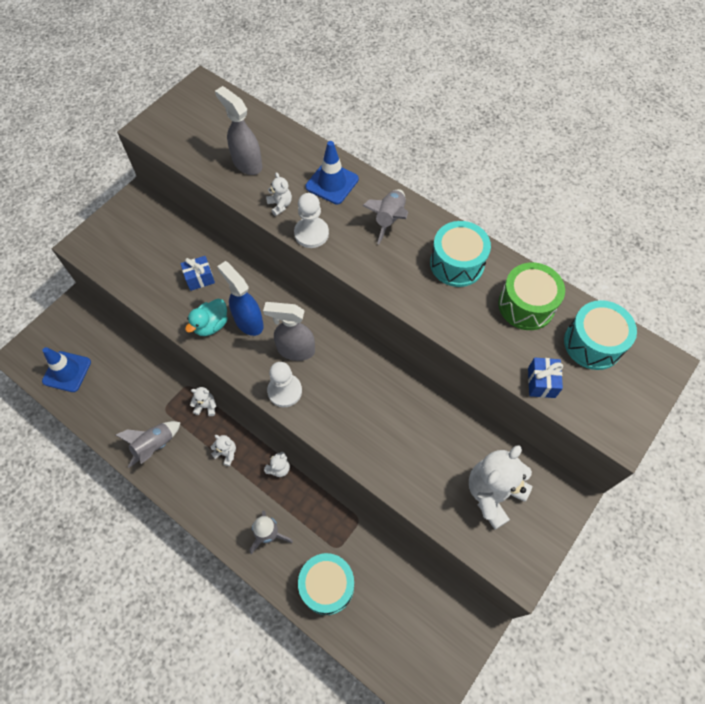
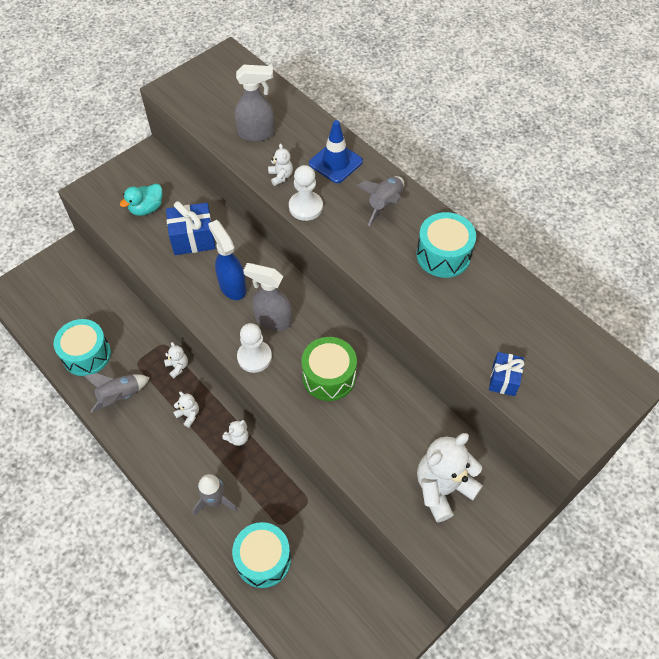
camera: 10 degrees right, 5 degrees down
blue traffic cone [42,347,91,392] -> none
blue gift [180,256,215,291] -> blue gift [166,201,215,255], size x1.61
turquoise duck [185,299,228,336] -> turquoise duck moved to [120,184,162,216]
white teddy bear [190,387,216,416] -> white teddy bear turned 45 degrees clockwise [164,342,188,378]
grey spray bottle [215,86,262,175] -> grey spray bottle turned 120 degrees clockwise [235,65,275,142]
green drum [498,263,565,330] -> green drum moved to [301,337,357,401]
turquoise drum [564,300,637,370] -> turquoise drum moved to [54,319,111,376]

